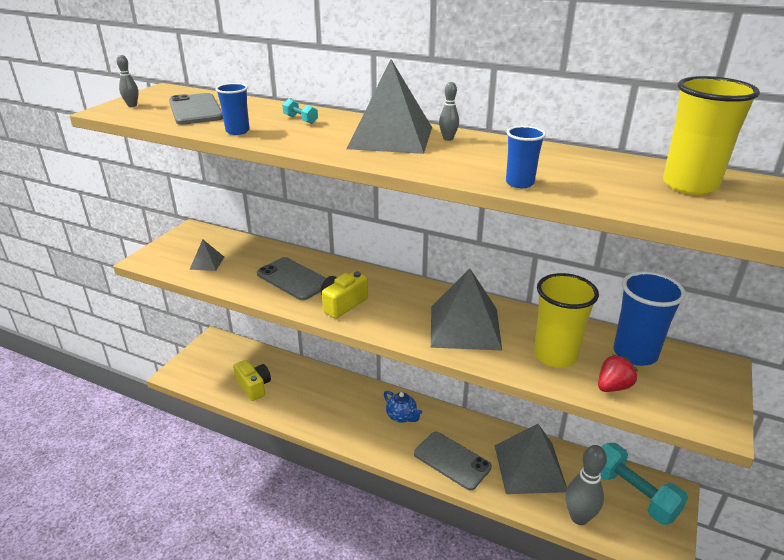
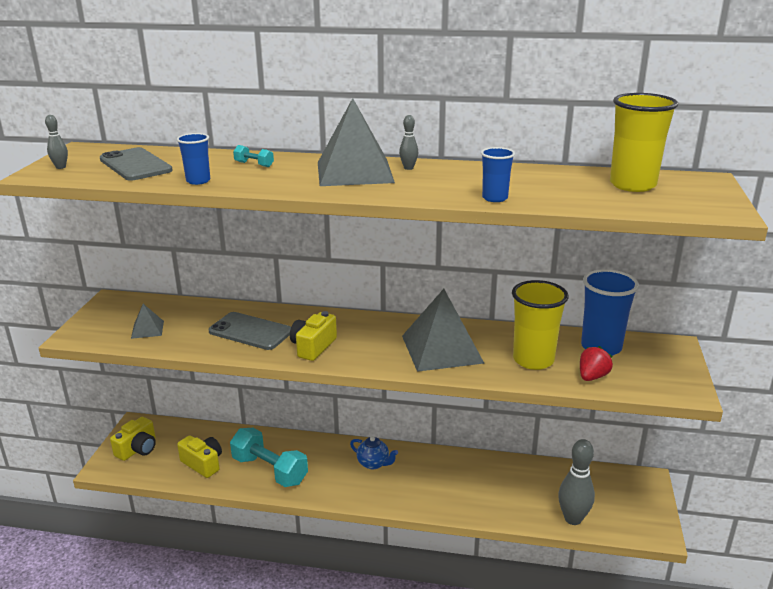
camera: 15 degrees left, 5 degrees down
grey phone [414,432,492,490] -> none
grey pyramid [495,424,567,494] -> none
turquoise dumbbell [601,443,688,525] -> turquoise dumbbell moved to [230,428,308,487]
none -> yellow camera [110,417,156,461]

